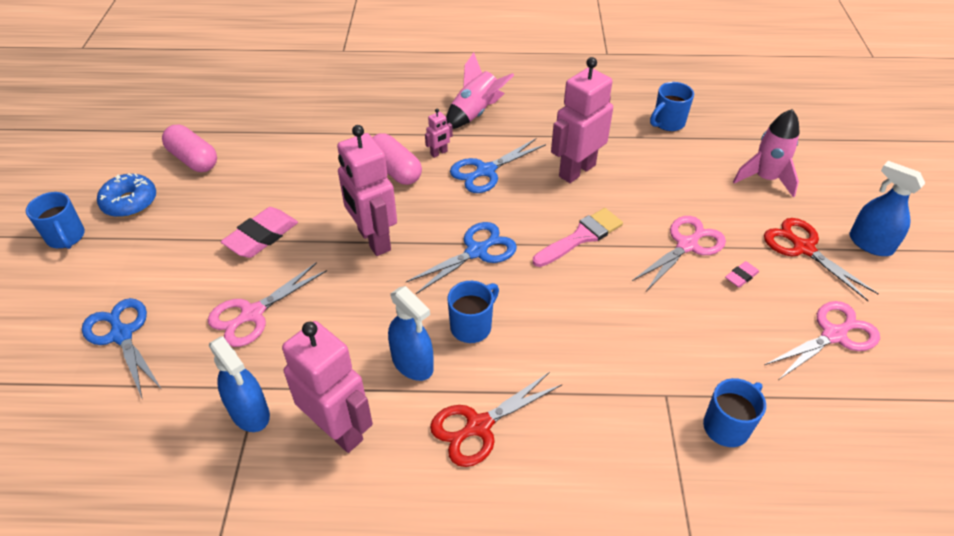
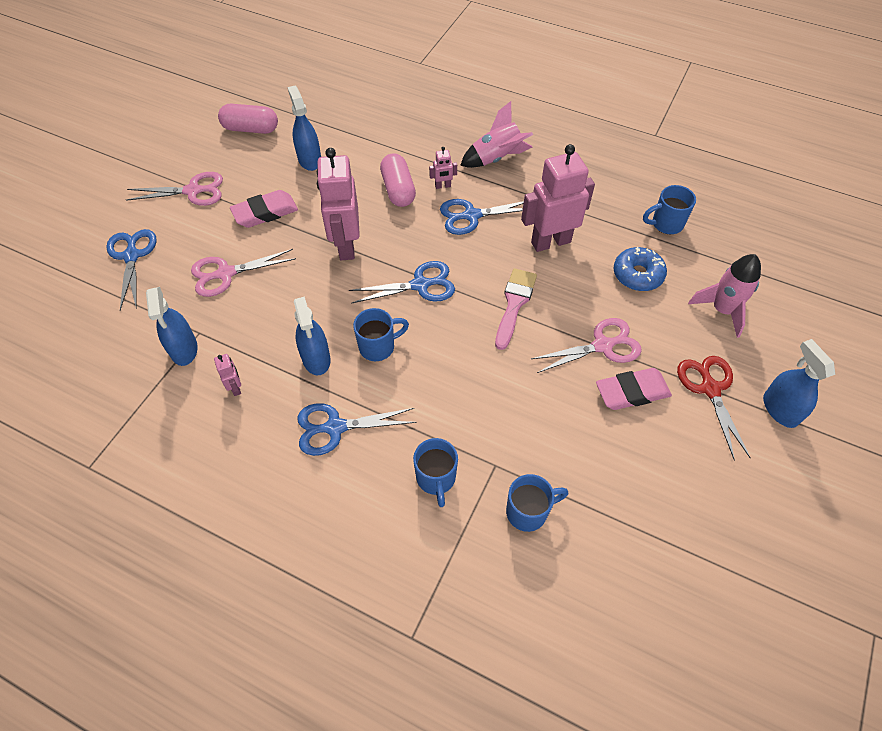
camera: 25 degrees right, 10 degrees up
blue mug [26,192,85,249] -> blue mug moved to [413,438,458,507]
blue donut [97,173,156,217] -> blue donut moved to [614,247,667,291]
pink capsule [162,125,217,172] -> pink capsule turned 60 degrees counterclockwise [218,104,278,134]
pink robot [282,321,373,453] -> pink robot [214,354,241,396], size x0.43
red scissors [430,372,562,467] -> blue scissors [297,403,417,456]
pink brush [533,208,623,267] -> pink brush turned 60 degrees counterclockwise [495,268,537,350]
pink eraser [725,261,759,288] -> pink eraser [596,368,672,410], size x1.99
pink scissors [765,301,880,379] -> pink scissors moved to [126,172,223,206]
none -> blue spray bottle [287,86,321,171]

